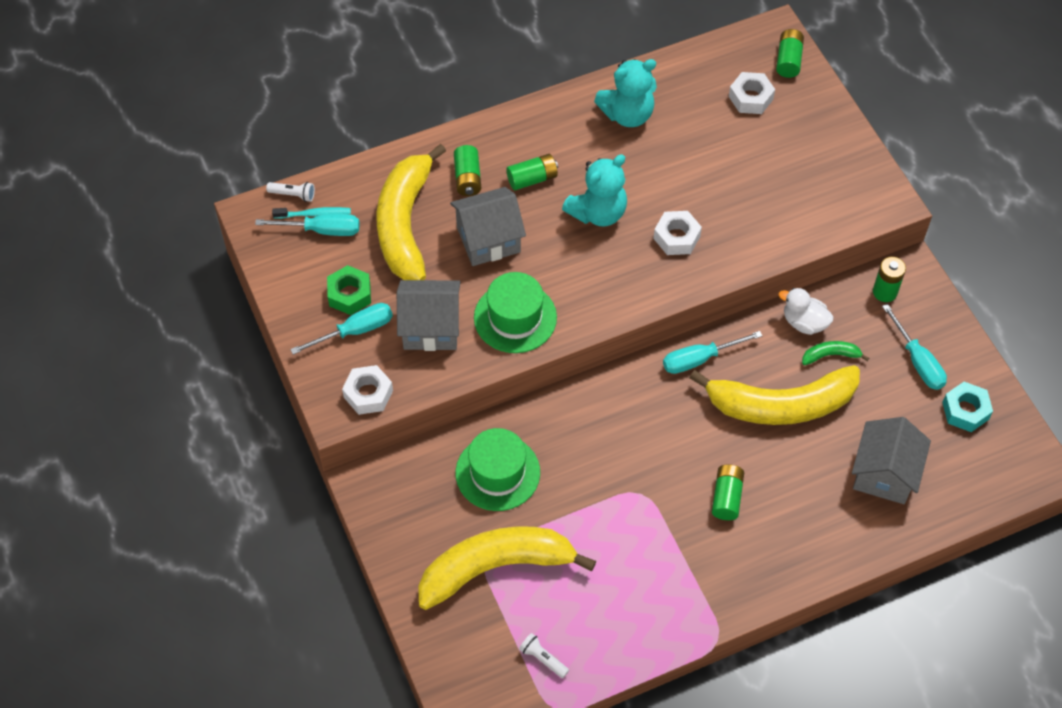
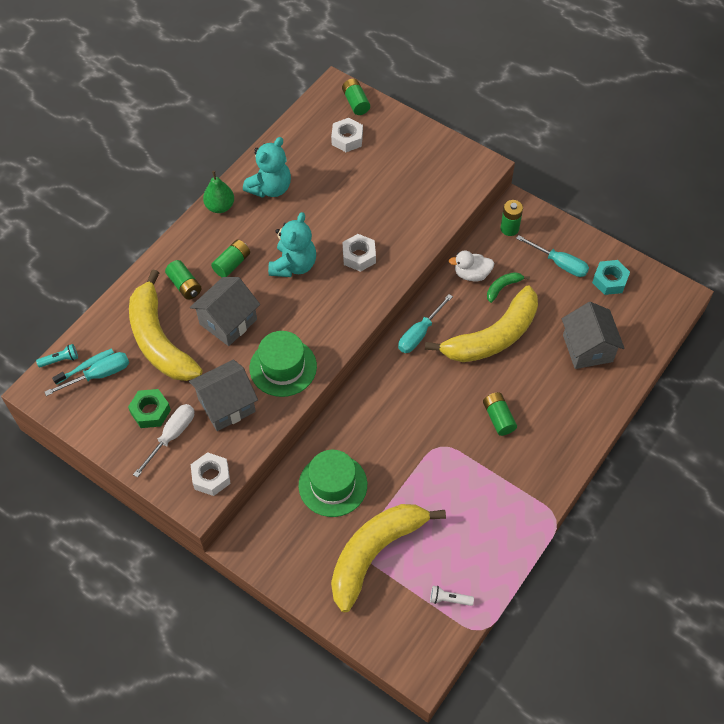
camera: 30 degrees left, 0 degrees up
white flashlight [266,182,315,202] -> turquoise flashlight [36,344,78,367]
turquoise screwdriver [290,303,393,355] -> white screwdriver [133,404,194,478]
none -> green pear [203,171,234,213]

